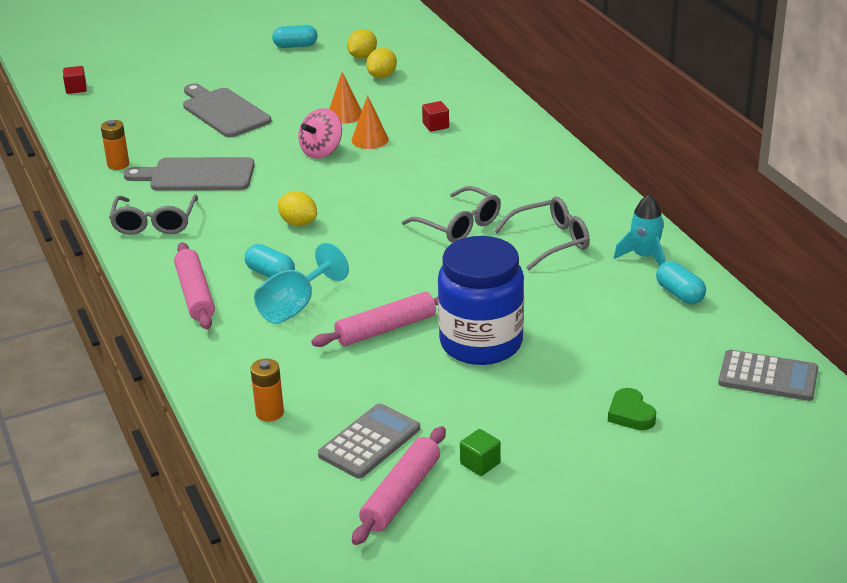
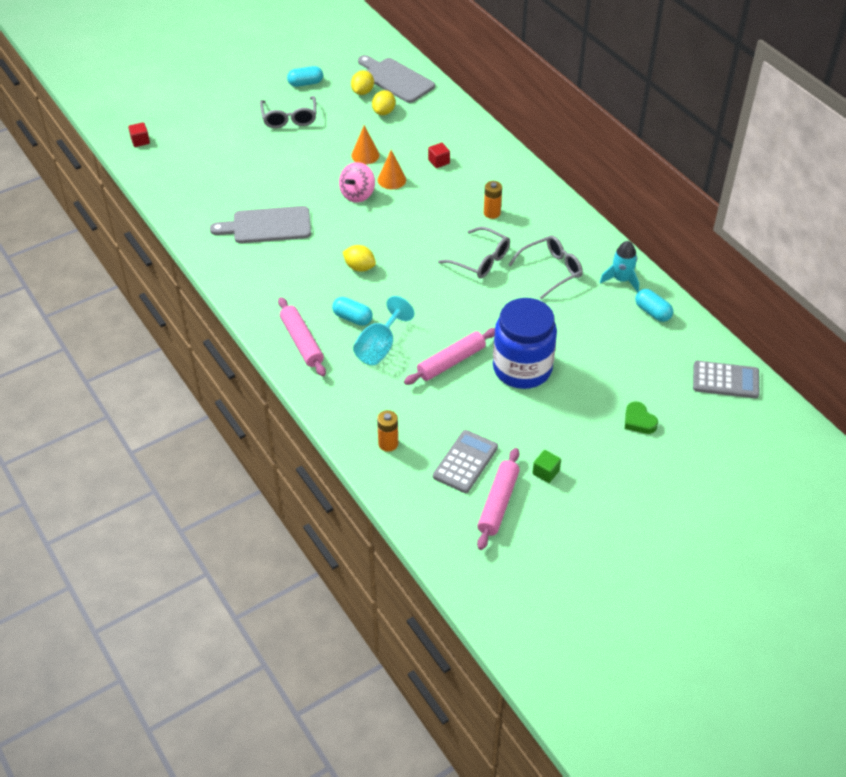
camera: 10 degrees left, 15 degrees up
orange battery [101,120,129,170] -> orange battery moved to [484,181,502,219]
grey glasses [109,195,198,235] -> grey glasses moved to [260,96,316,128]
grey cutting board [183,83,271,137] -> grey cutting board moved to [358,55,435,103]

